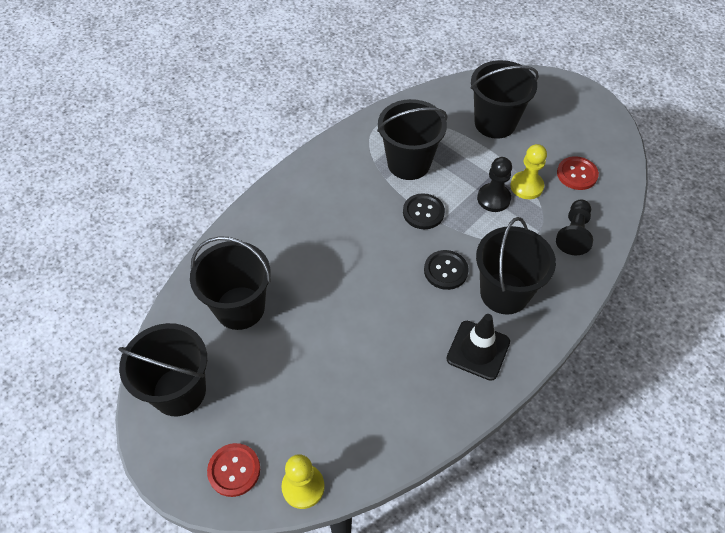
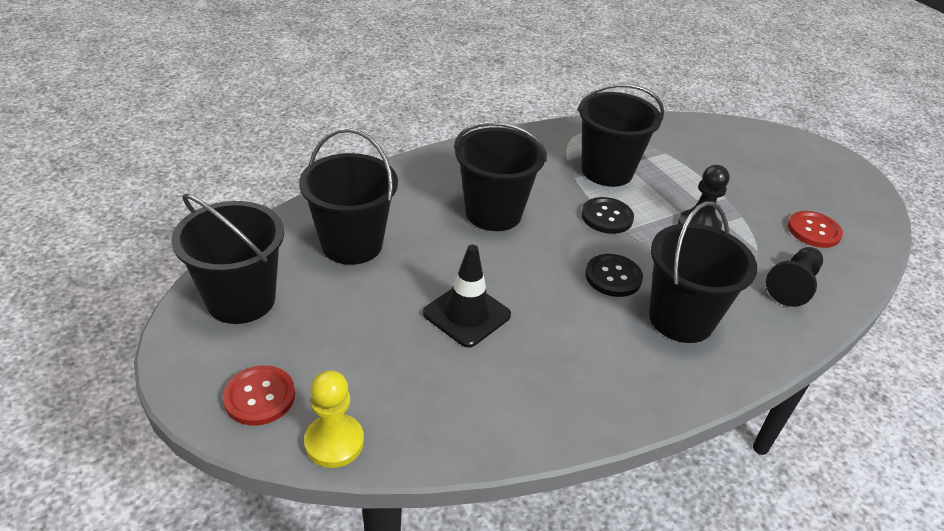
camera: 15 degrees right, 15 degrees down
black traffic cone [446,314,510,381] -> black traffic cone moved to [423,245,511,348]
black bucket [470,60,539,139] -> black bucket moved to [454,122,547,231]
yellow pawn [510,144,547,199] -> none

